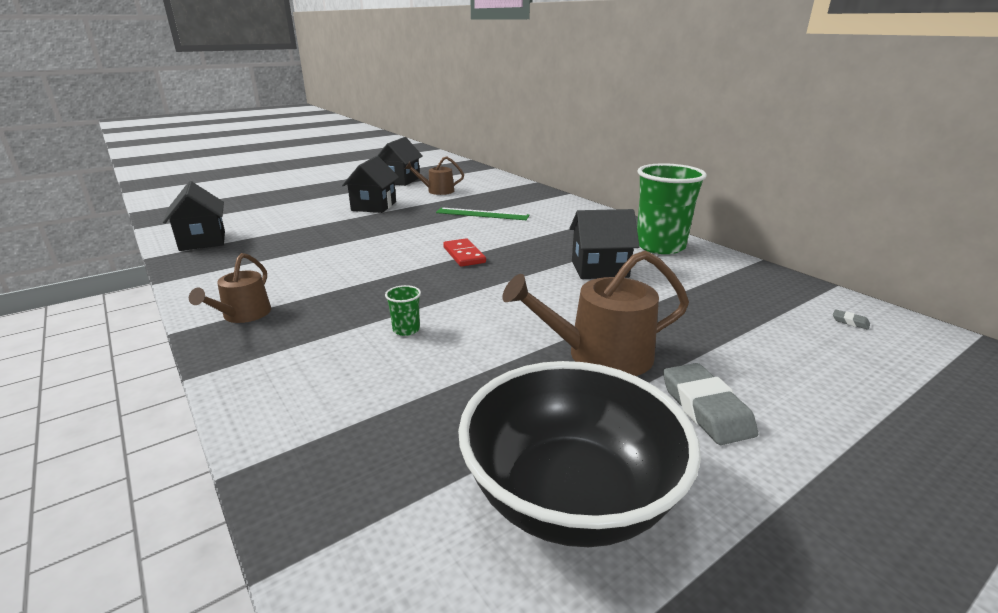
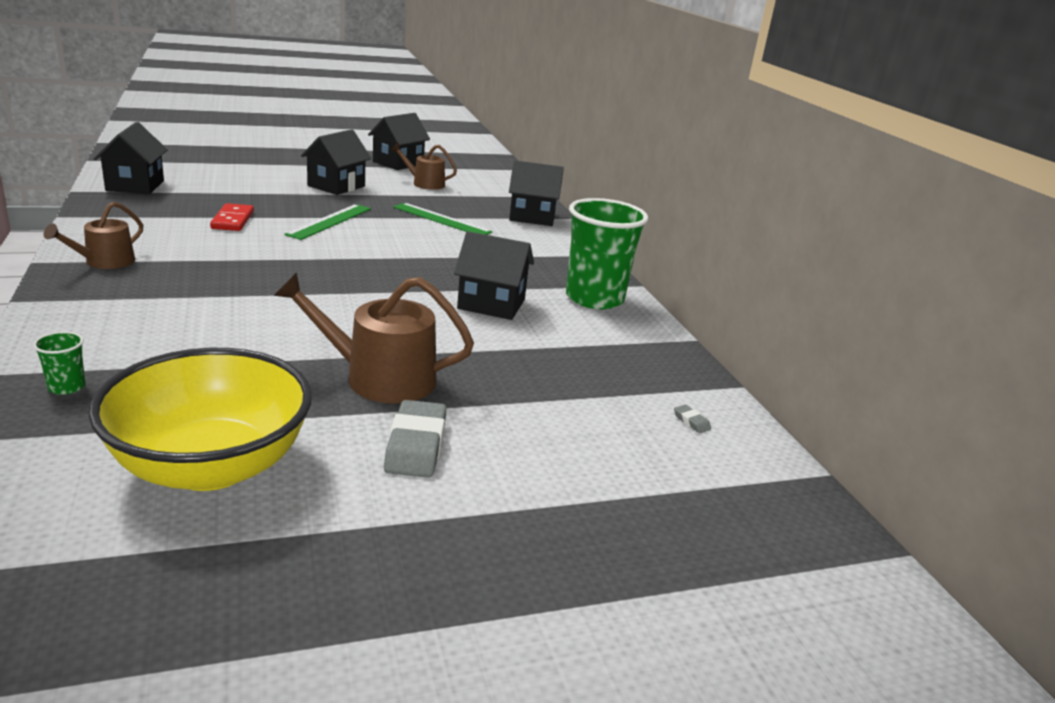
camera: 15 degrees right, 0 degrees up
green cup [385,285,421,336] -> green cup moved to [33,331,85,395]
red domino [443,238,486,267] -> red domino moved to [210,203,254,231]
black bowl [458,361,701,547] -> yellow bowl [89,348,312,491]
none -> green ruler [284,204,371,240]
none -> black house [509,160,564,226]

